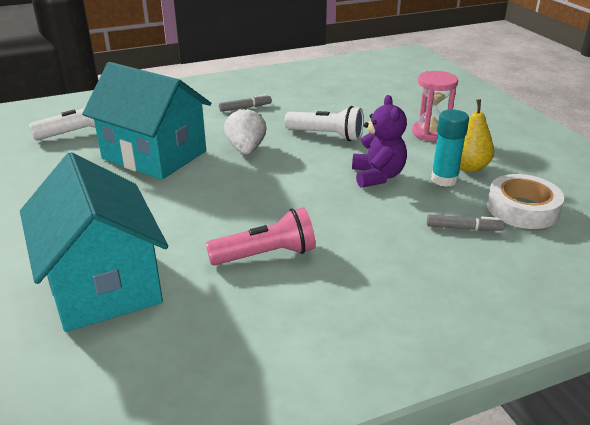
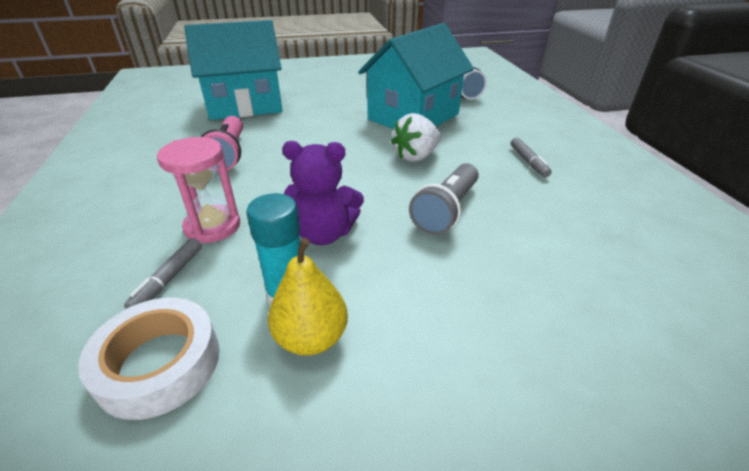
camera: 100 degrees right, 5 degrees up
white strawberry [224,108,267,154] -> white strawberry turned 135 degrees clockwise [391,113,441,162]
white flashlight [285,106,364,141] -> grey flashlight [409,163,479,235]
pink hourglass [412,71,458,141] -> pink hourglass moved to [157,137,240,243]

